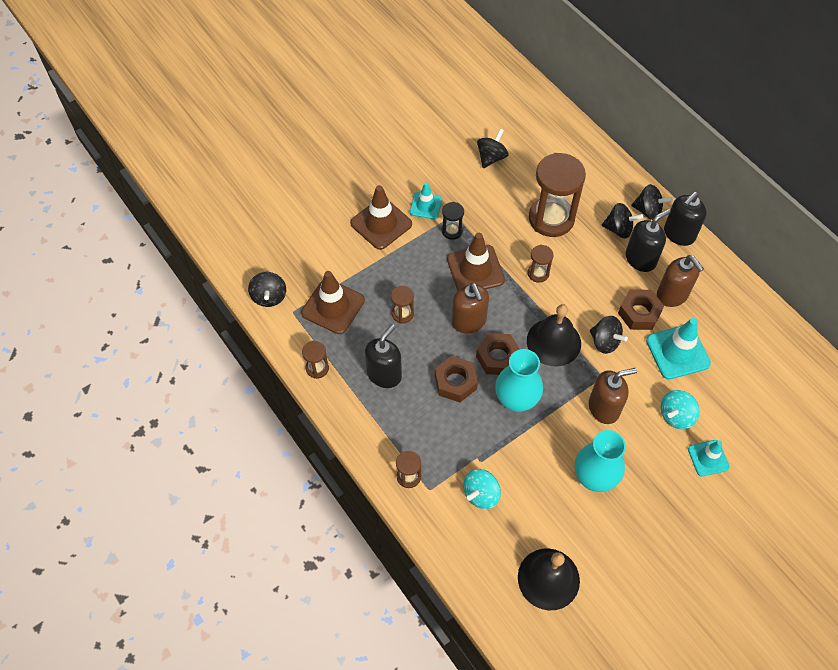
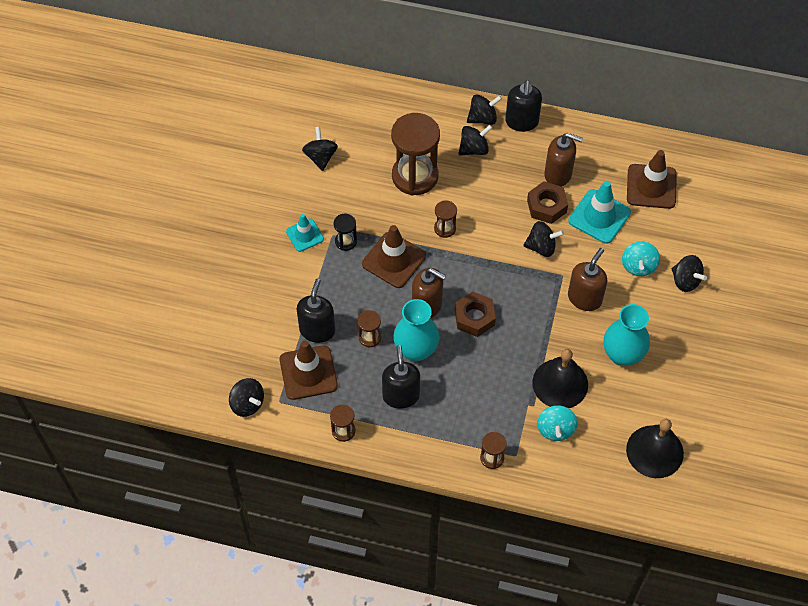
camera: 40 degrees left, 0 degrees up
brown traffic cone [350,185,412,250] -> brown traffic cone moved to [627,150,677,209]
brown nut [435,356,478,402] -> none
turquoise vase [495,349,543,412] -> turquoise vase moved to [393,299,439,361]
black bell [527,304,581,366] -> black bell moved to [533,349,588,408]
black soap dispenser [626,209,670,272] -> black soap dispenser moved to [297,279,335,343]
turquoise traffic cone [688,440,730,477] -> black spinning top [672,255,707,292]

